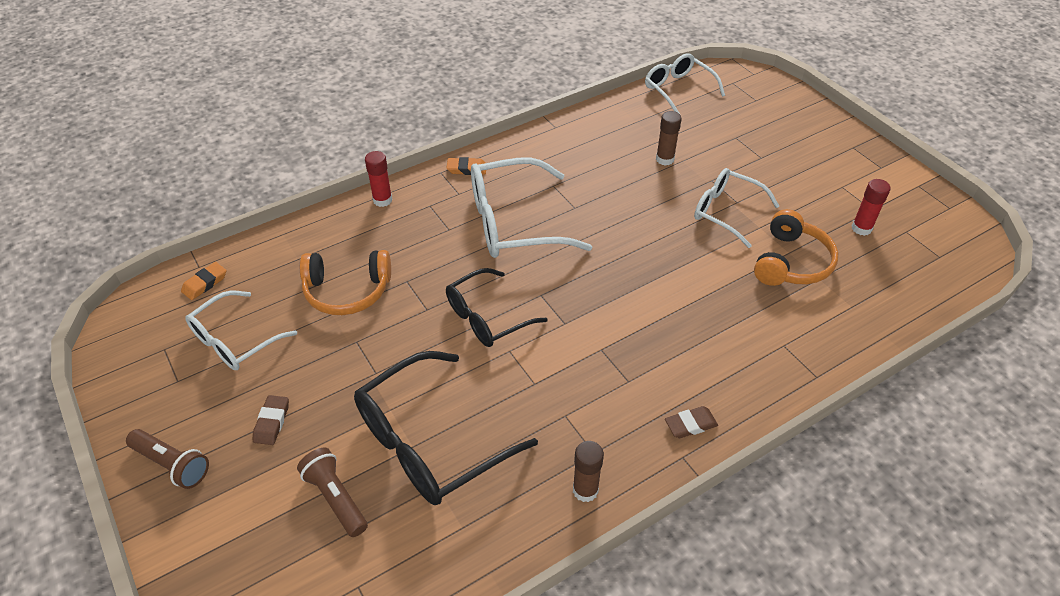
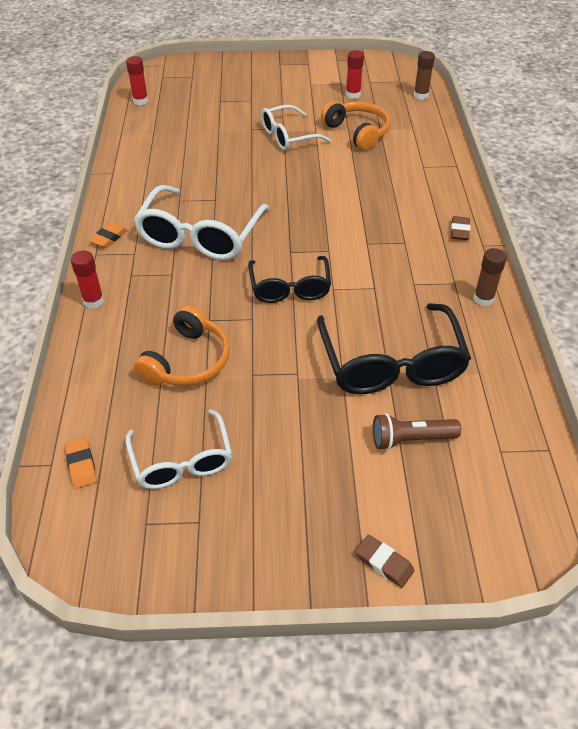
camera: 60 degrees left, 0 degrees up
brown flashlight [126,429,209,489] -> none
brown eraser [253,395,289,445] -> brown eraser moved to [356,535,415,588]
white glasses [645,53,725,114] -> red glue stick [126,56,148,105]
brown glue stick [656,111,682,166] -> brown glue stick moved to [414,51,435,100]

